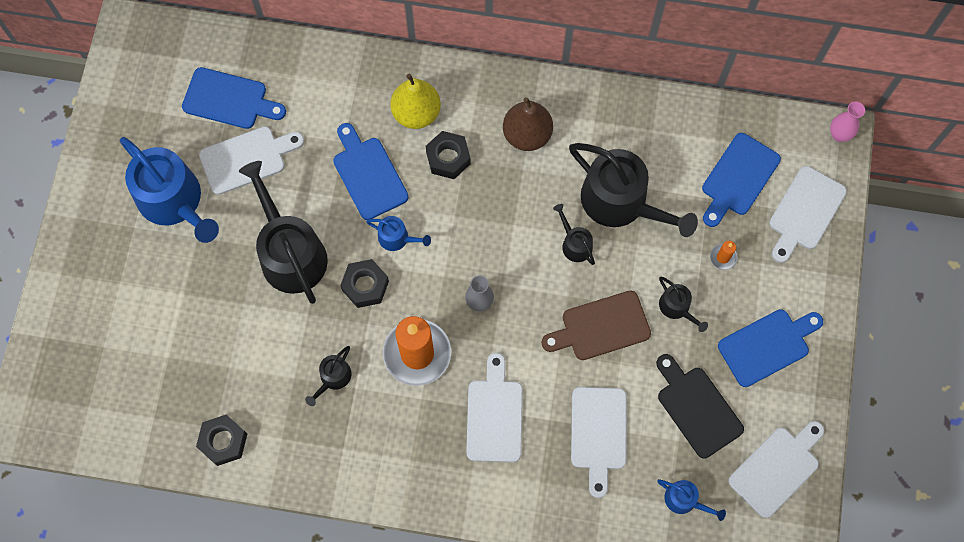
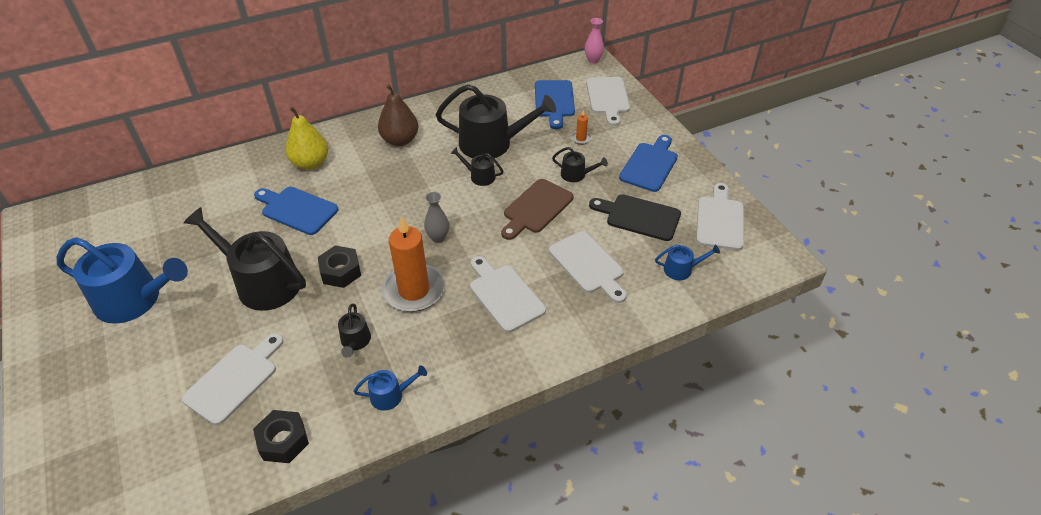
camera: 35 degrees left, 25 degrees down
blue cutting board [182,67,286,129] -> none
white cutting board [199,126,304,195] -> white cutting board moved to [182,333,283,425]
blue watering can [366,216,431,251] -> blue watering can moved to [353,366,427,411]
black nut [426,131,471,179] -> none

